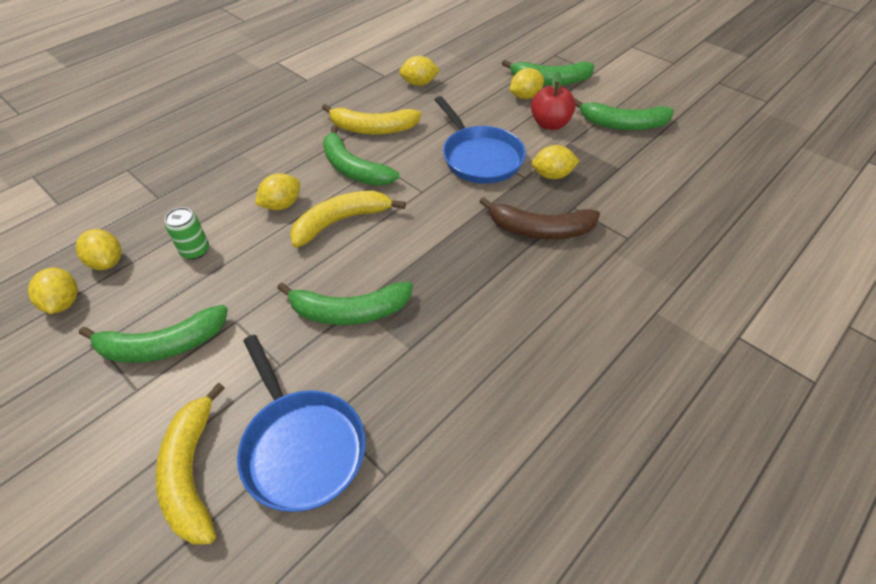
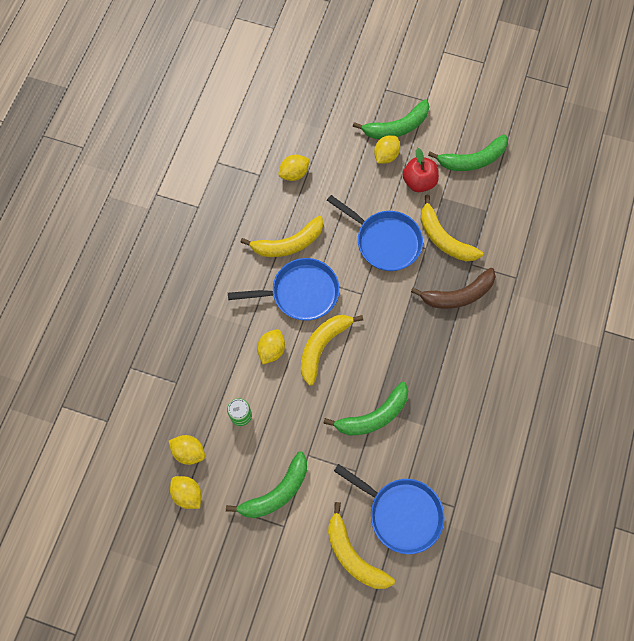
camera: 25 degrees left, 20 degrees up
green banana [323,125,399,186] -> blue pan [228,258,340,321]
yellow lemon [531,145,579,179] -> yellow banana [420,195,483,261]

